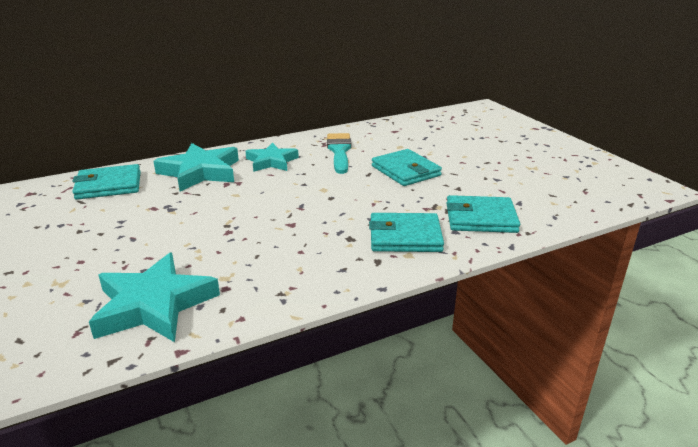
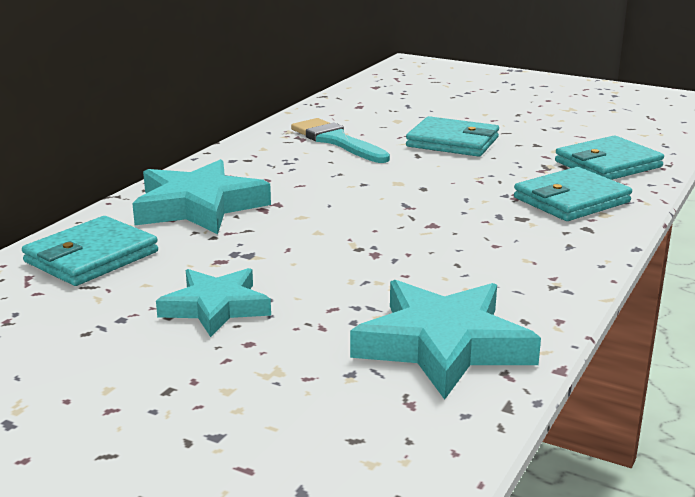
camera: 35 degrees left, 5 degrees down
turquoise star [245,143,299,172] -> turquoise star moved to [156,268,271,337]

